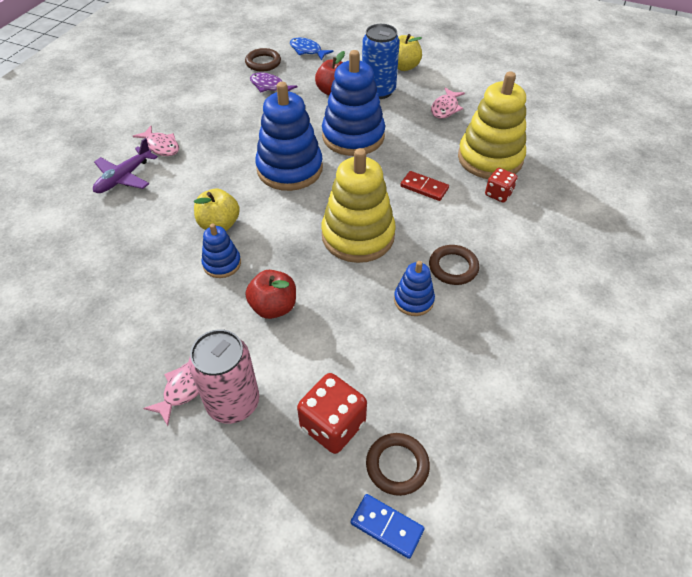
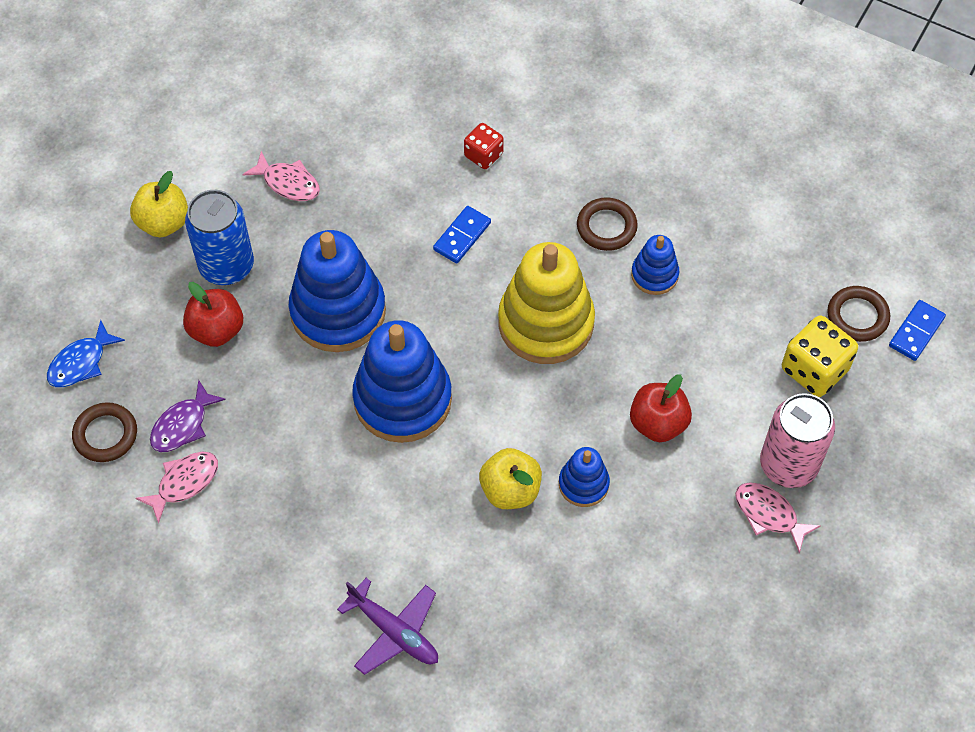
camera: 85 degrees left, 10 degrees up
pink fish [133,126,179,156] -> pink fish moved to [136,452,218,524]
red dice [297,373,367,454] -> yellow dice [782,315,858,397]
red domino [400,171,449,201] -> blue domino [433,206,491,264]
yellow stacking toy [458,71,526,179] -> none

